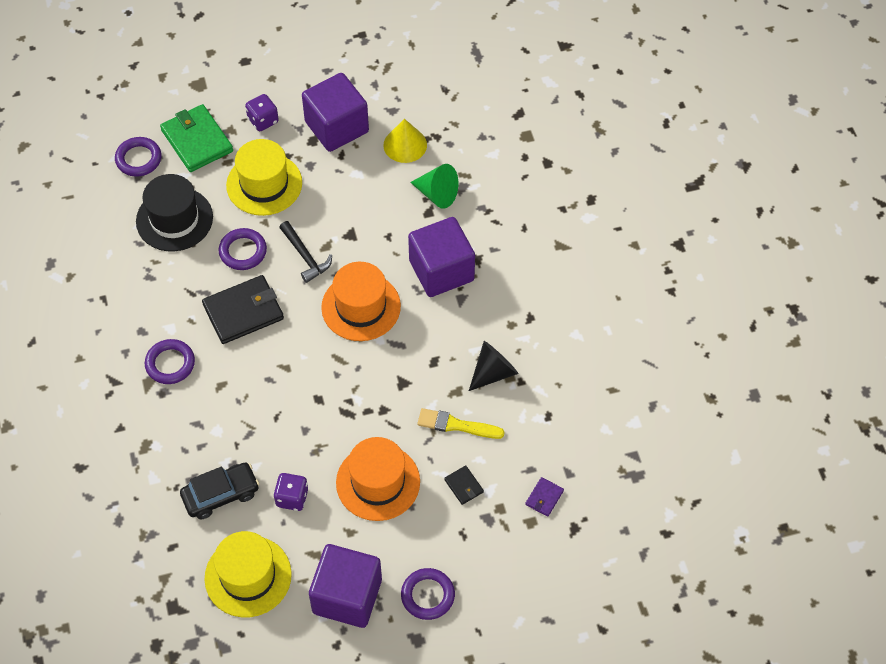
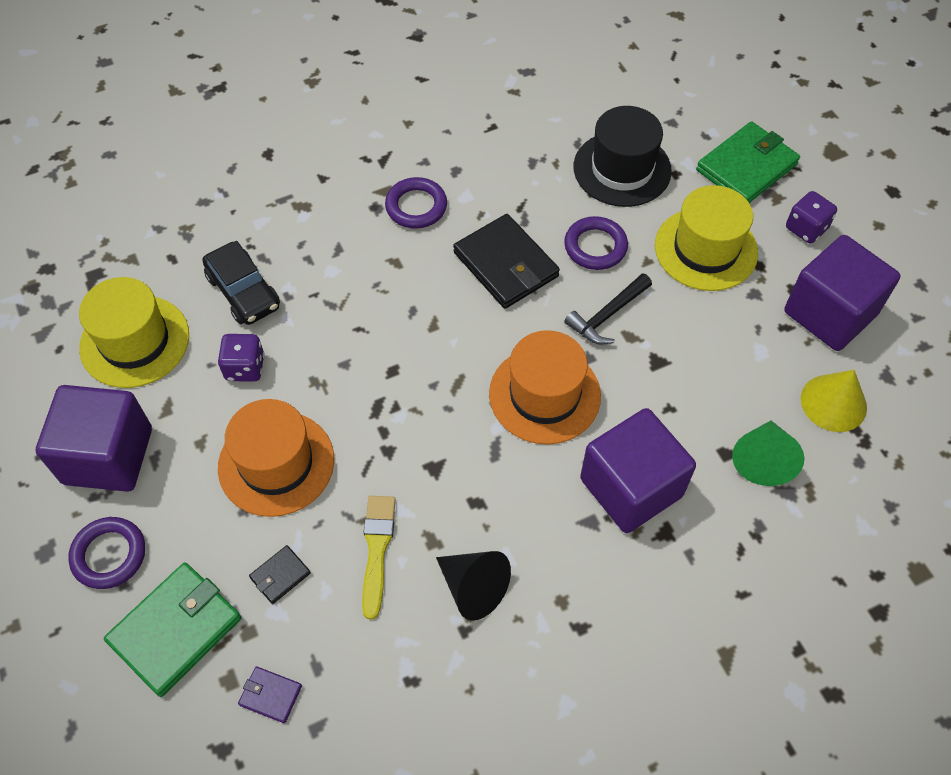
camera: 80 degrees right, 0 degrees up
purple ring [115,137,161,177] -> none
none -> green wallet [104,563,241,697]

